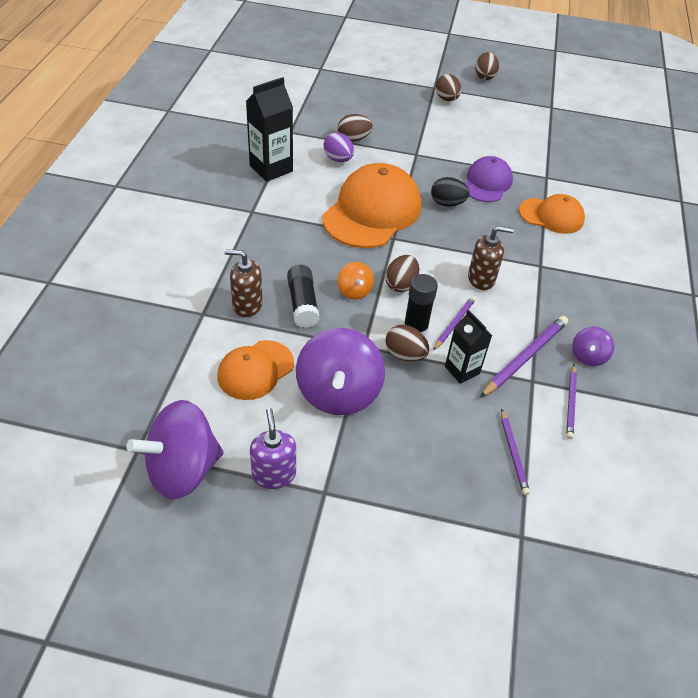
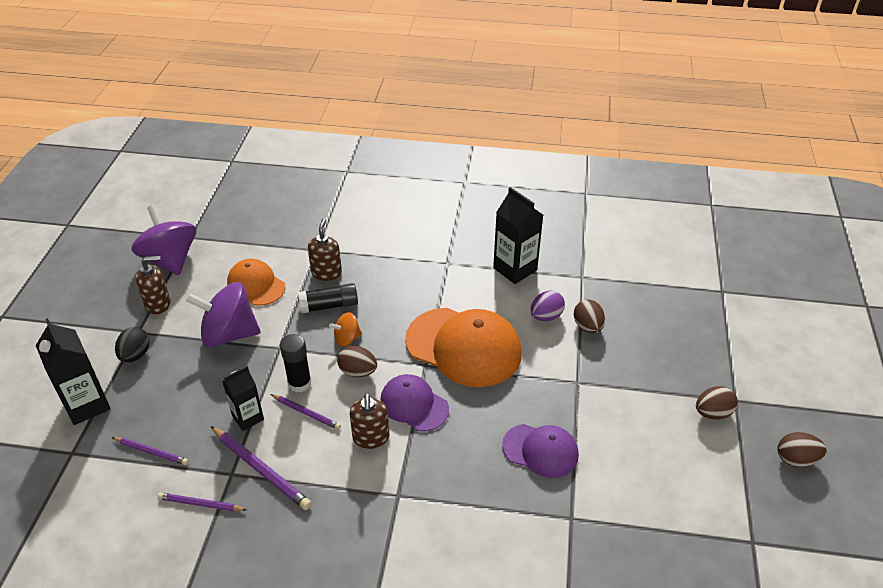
camera: 90 degrees right, 5 degrees down
purple soap dispenser [250,408,296,489] -> brown soap dispenser [136,256,170,315]
brown egg [385,325,429,361] -> none
black egg [431,177,470,207] -> black egg moved to [115,327,150,363]
purple pencil [501,409,530,495] -> purple pencil turned 150 degrees counterclockwise [111,437,189,465]
orange cap [519,194,585,234] -> none
purple spinning top [572,326,614,366] -> none
none -> black carton [36,318,111,425]
none -> purple cap [380,374,449,431]

